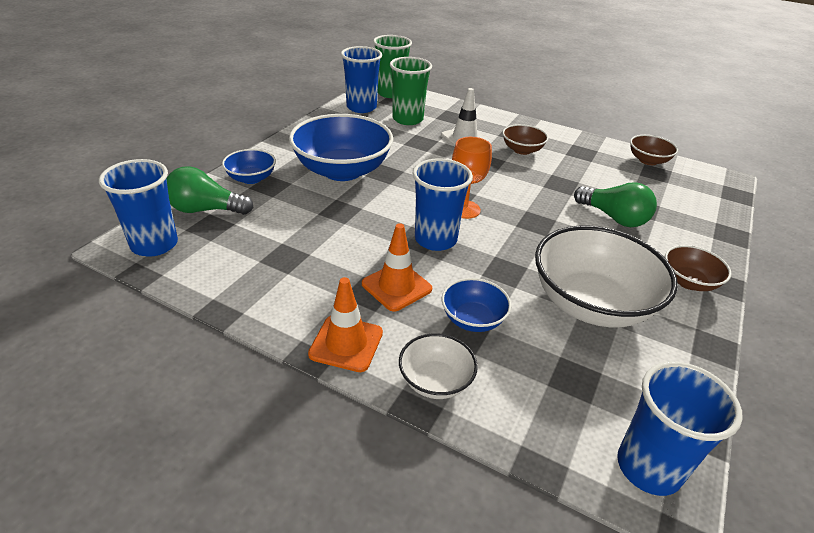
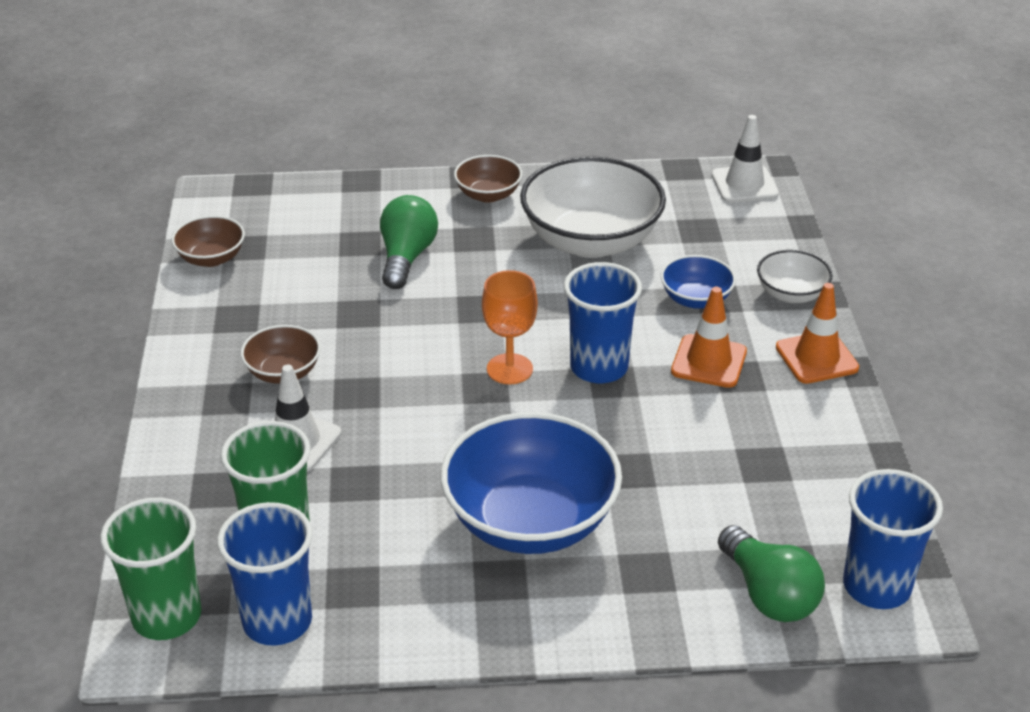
camera: 120 degrees left, 0 degrees up
blue bowl [222,149,276,184] -> none
blue cup [617,362,743,496] -> white traffic cone [711,115,779,203]

